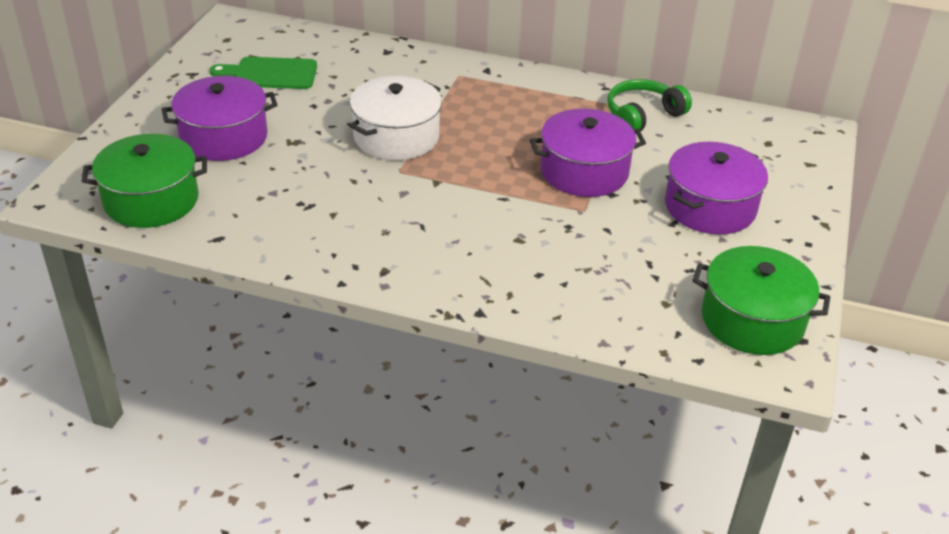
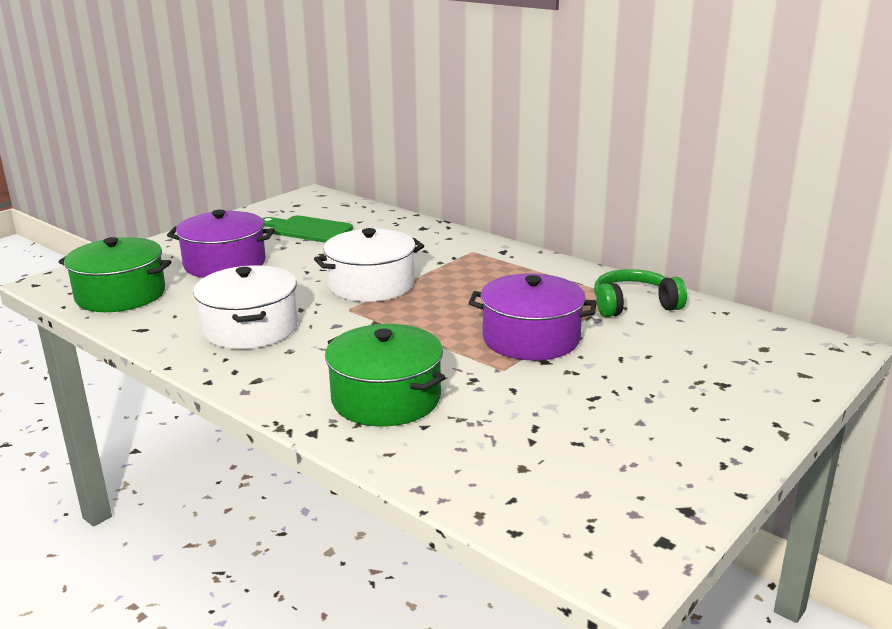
camera: 25 degrees right, 15 degrees down
purple pot [665,142,768,234] -> none
green pot [693,246,830,355] -> green pot moved to [325,324,446,427]
none -> white pot [193,265,298,349]

